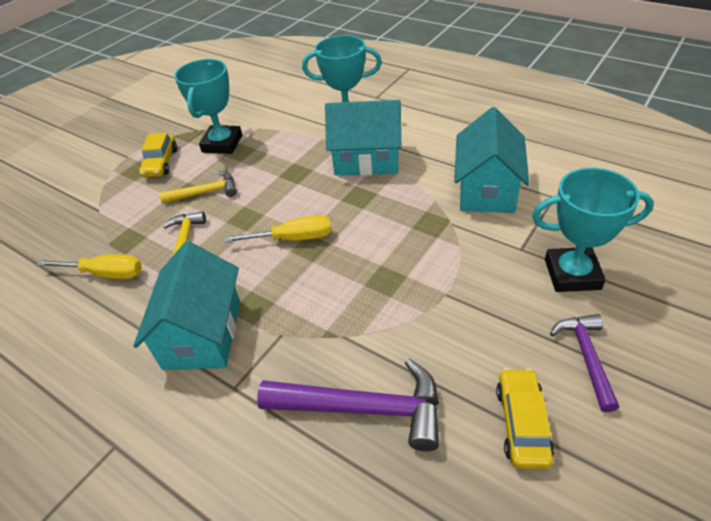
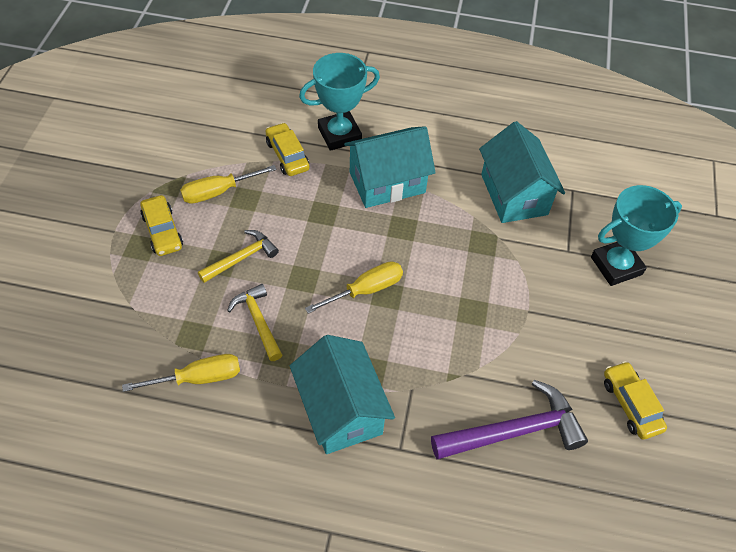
camera: 30 degrees left, 10 degrees up
turquoise trophy [174,59,242,154] -> yellow screwdriver [180,165,277,204]
purple hammer [550,314,619,412] -> none
none -> yellow car [266,123,309,176]

